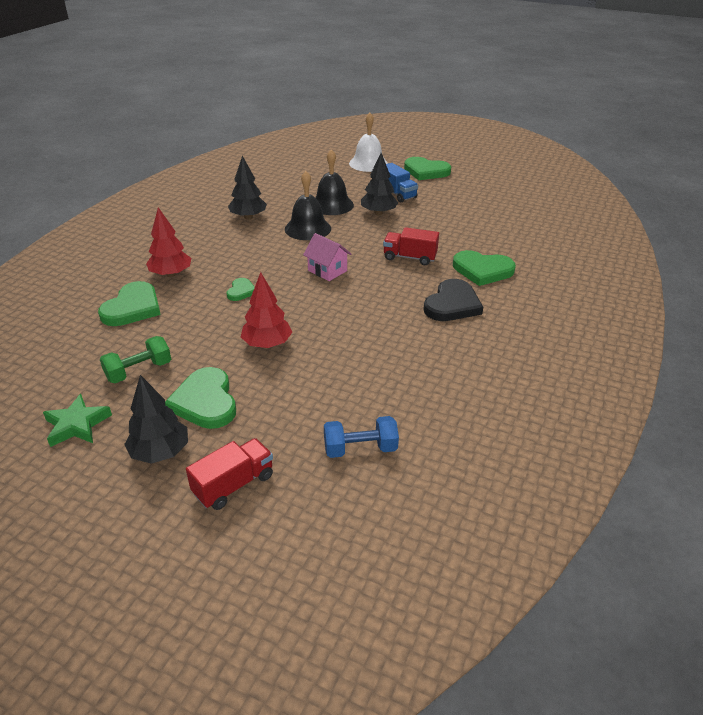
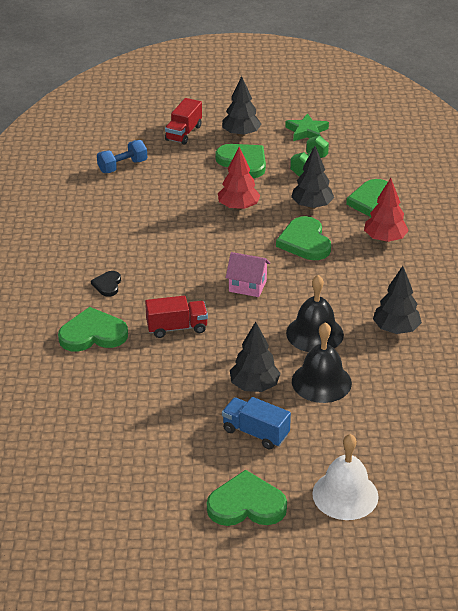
camera: 155 degrees right, 0 degrees up
green heart [226,278,255,301] -> green heart [276,216,331,260], size x1.86
black heart [423,279,483,321] -> black heart [91,271,121,297], size x0.54
none -> black tree [291,146,334,209]

